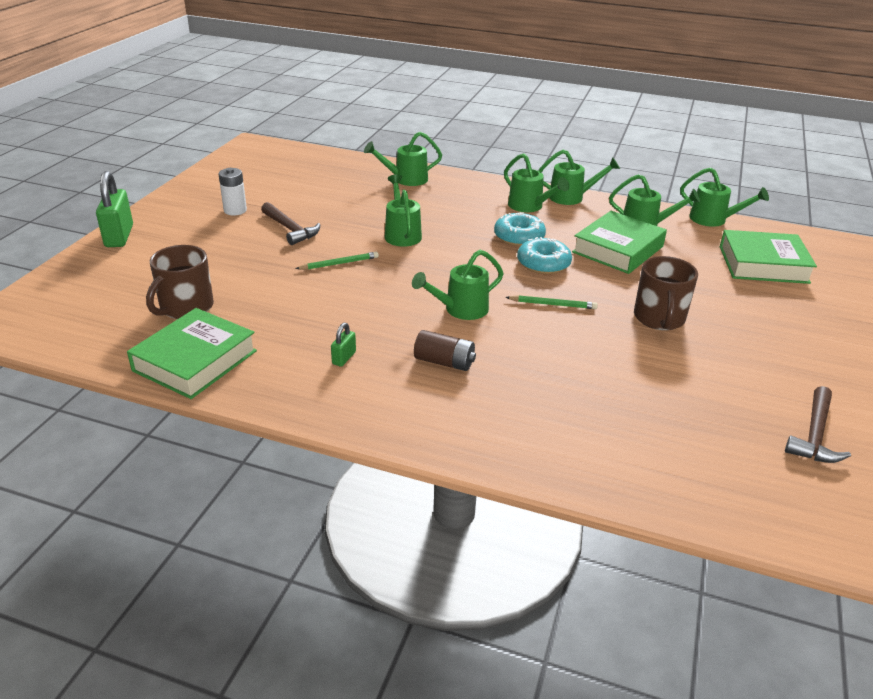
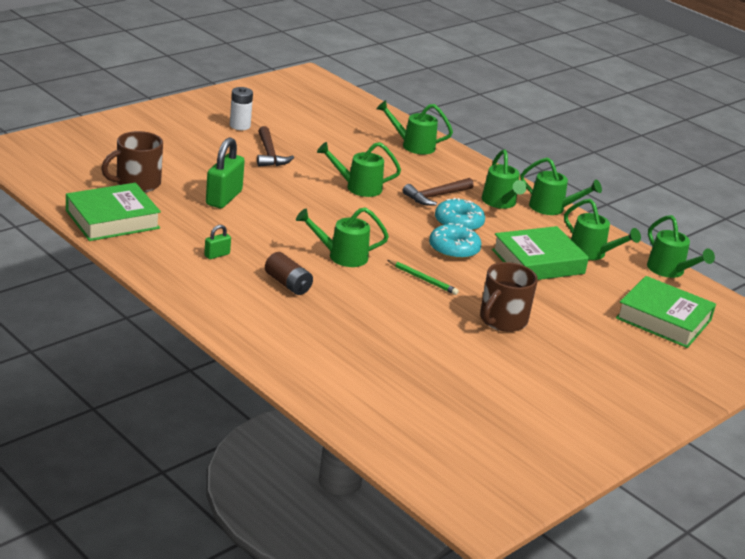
camera: 25 degrees right, 5 degrees down
green padlock [96,171,133,247] -> green padlock moved to [206,137,245,208]
green pencil [295,252,379,270] -> none
green watering can [385,174,422,247] -> green watering can turned 105 degrees counterclockwise [317,142,401,197]
brown hammer [785,386,851,463] -> brown hammer moved to [403,178,474,206]

